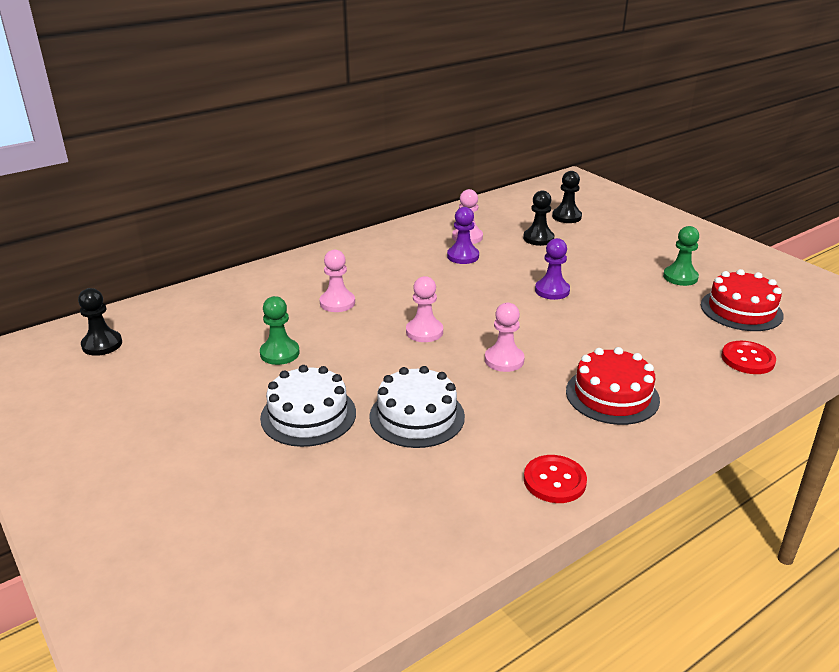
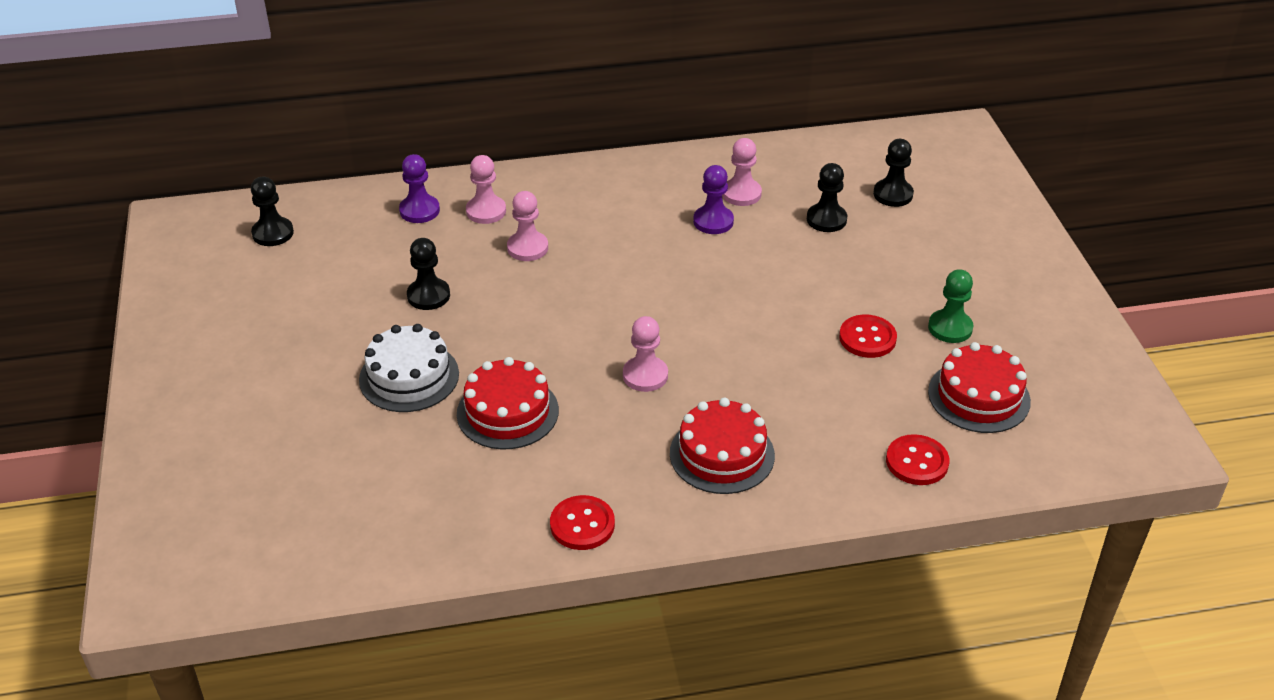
camera: 25 degrees right, 10 degrees up
green pawn [260,296,300,365] -> black pawn [407,238,450,310]
white cake [369,366,465,448] -> red cake [457,357,559,449]
pink pawn [406,276,443,342] -> pink pawn moved to [466,155,506,224]
purple pawn [535,238,570,300] -> purple pawn moved to [399,154,440,223]
none -> red button [839,314,897,358]

